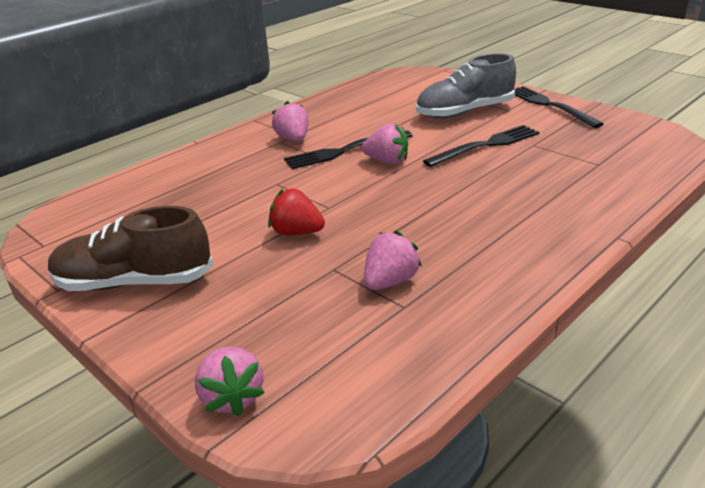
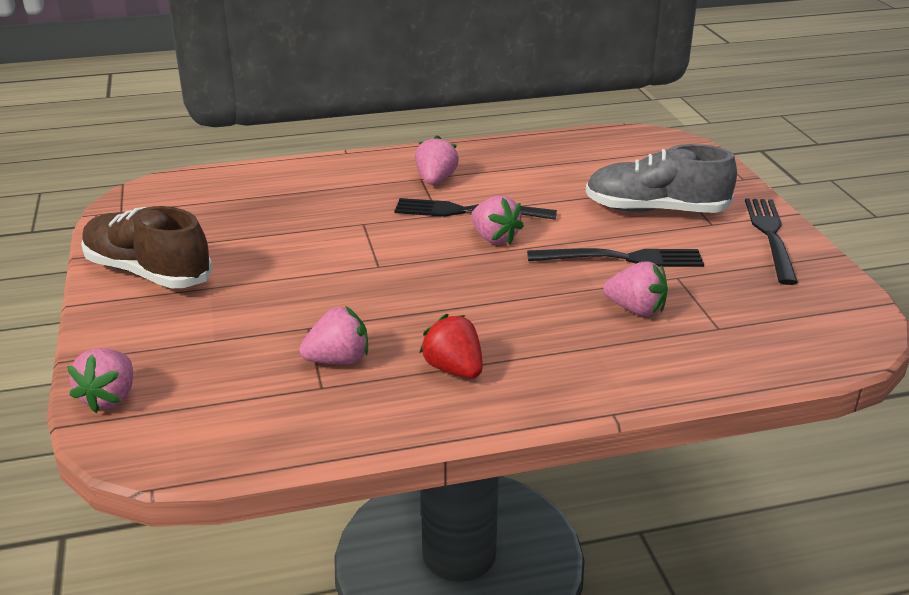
camera: 30 degrees right, 0 degrees up
red strawberry [268,189,325,235] -> red strawberry moved to [420,314,483,378]
none -> pink strawberry [603,261,668,316]

